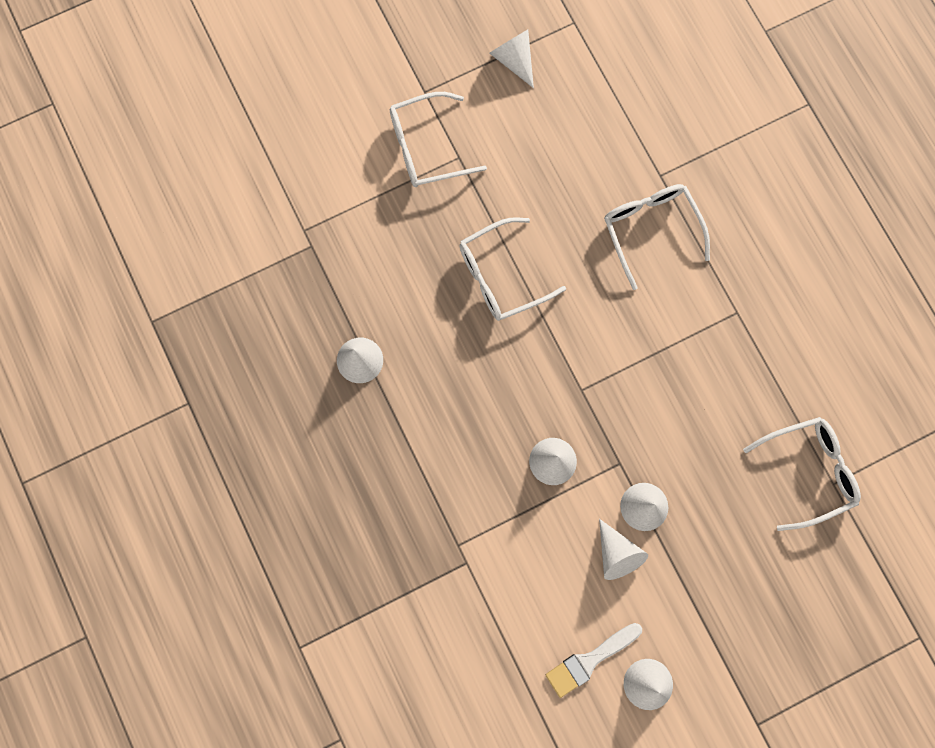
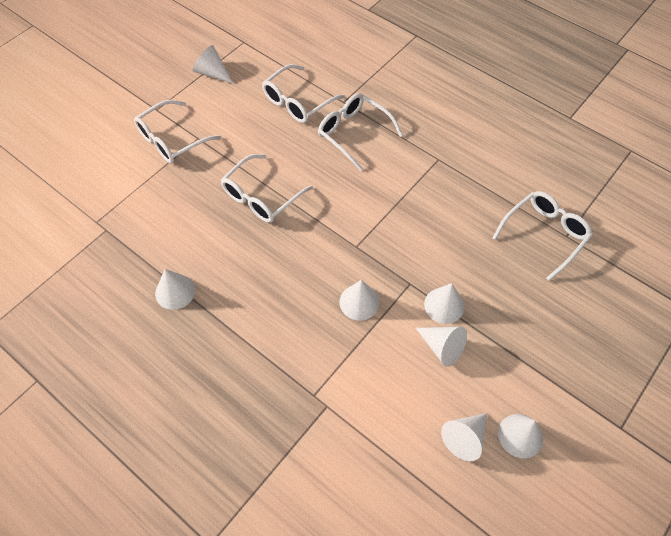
camera: 25 degrees left, 20 degrees down
white brush [546,623,642,698] -> white cone [441,413,487,461]
none -> white glasses [262,64,345,123]

